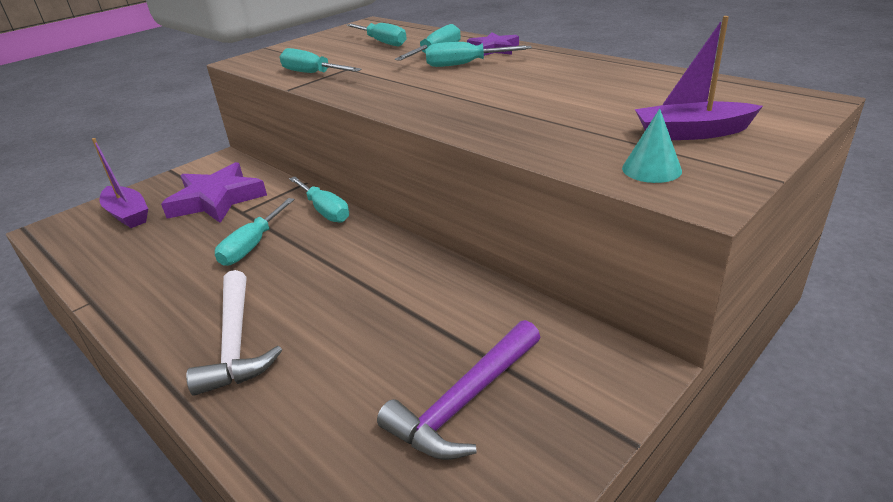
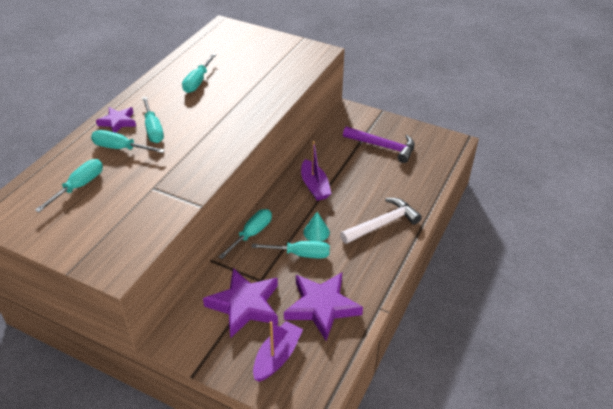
camera: 110 degrees left, 10 degrees up
turquoise screwdriver [280,48,362,73] -> turquoise screwdriver moved to [182,53,217,93]
turquoise cone [622,108,682,183] -> turquoise cone moved to [303,212,330,242]
purple boat [635,16,763,140] -> purple boat moved to [301,141,332,201]
none -> purple star [284,272,363,341]

